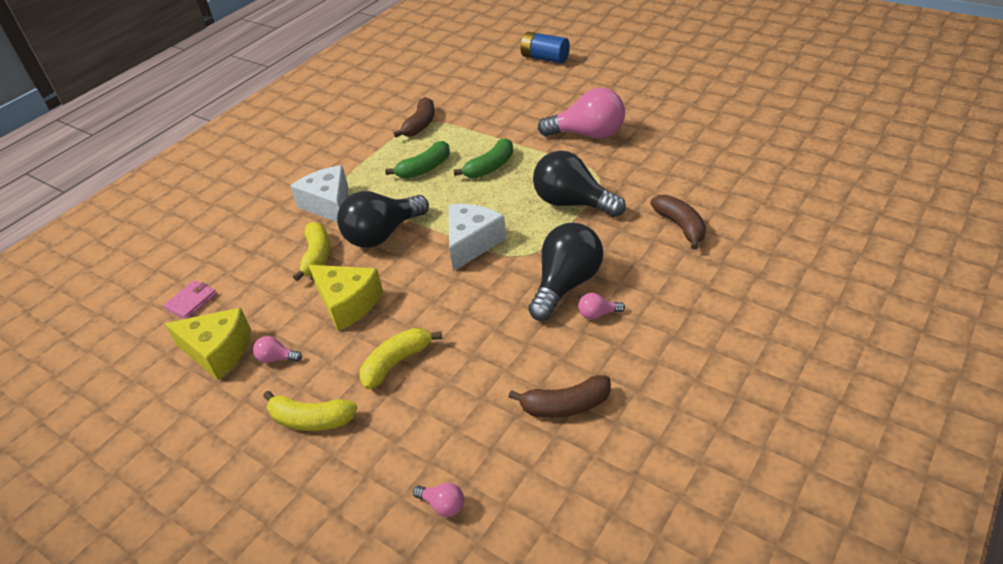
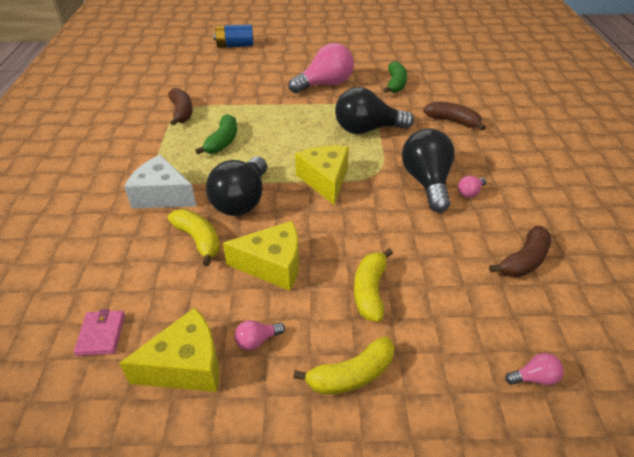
camera: 40 degrees left, 0 degrees up
white cheese [449,204,507,271] -> yellow cheese [295,146,349,205]
green banana [454,138,513,179] -> green banana moved to [383,61,407,93]

